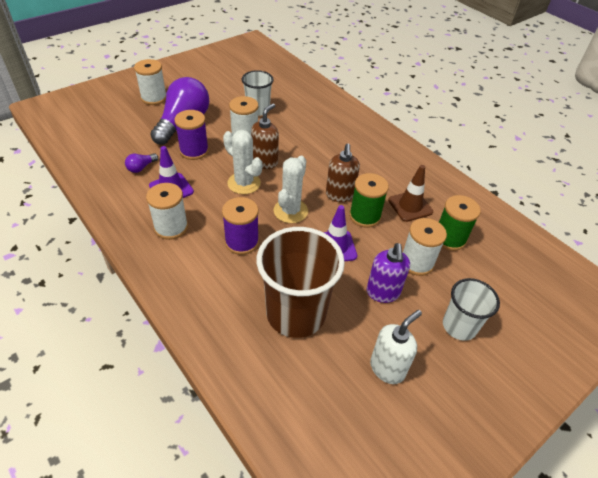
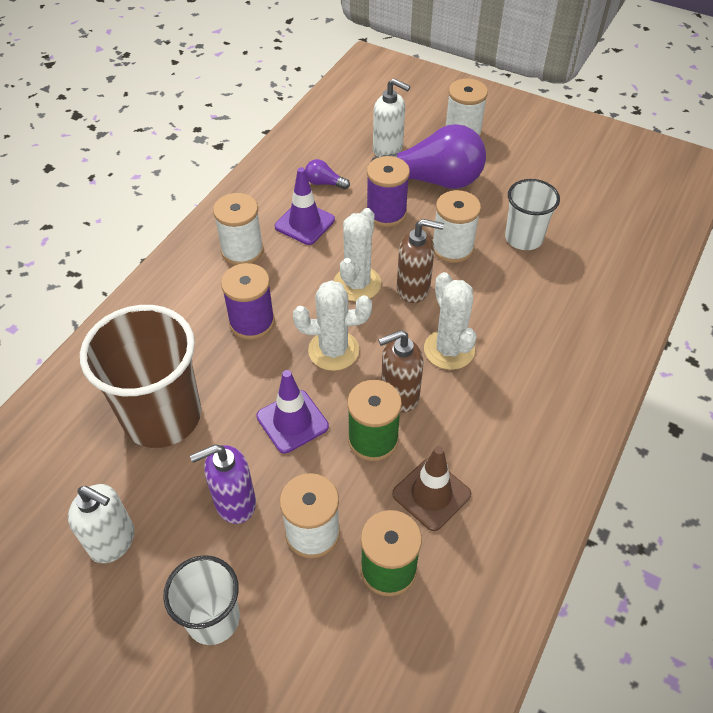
camera: 70 degrees right, 5 degrees up
none -> white soap dispenser [373,78,410,157]
none -> white cactus [424,272,477,370]

